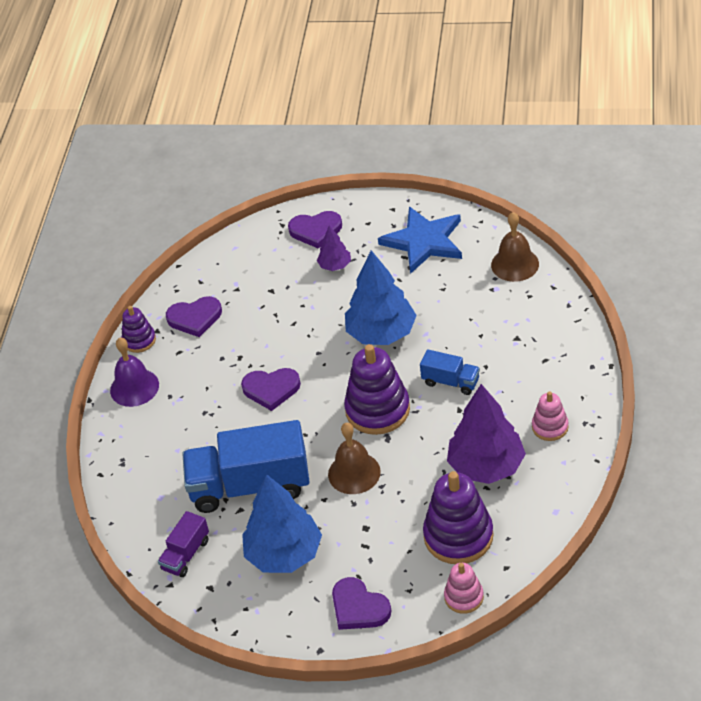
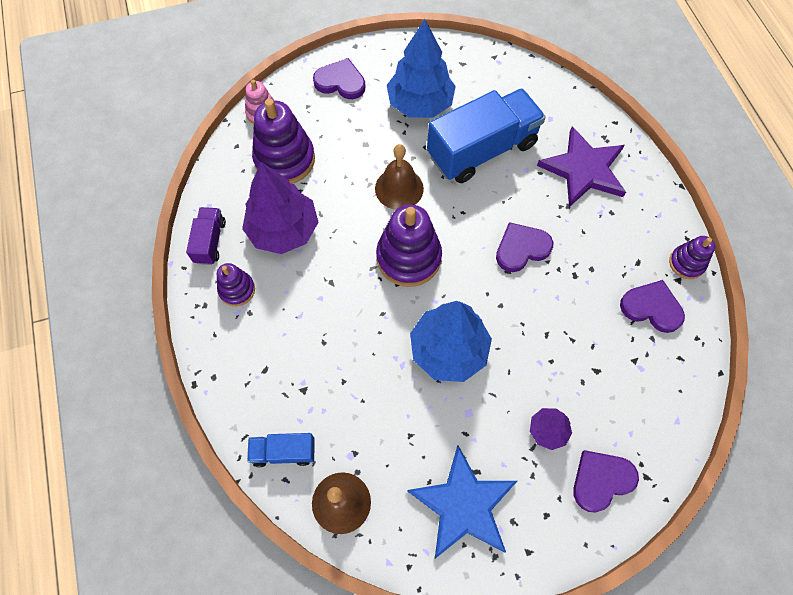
camera: 150 degrees right, 20 degrees up
purple bell [110,337,159,407] -> none
purple truck [158,511,209,577] -> purple truck moved to [186,207,226,265]
purple heart [166,296,222,337] -> purple heart turned 60 degrees clockwise [620,280,685,333]
blue truck [420,349,480,395] -> blue truck moved to [247,433,315,467]
pink stacking toy [532,391,569,441] -> purple stacking toy [217,263,255,306]
none -> purple star [537,127,626,207]

